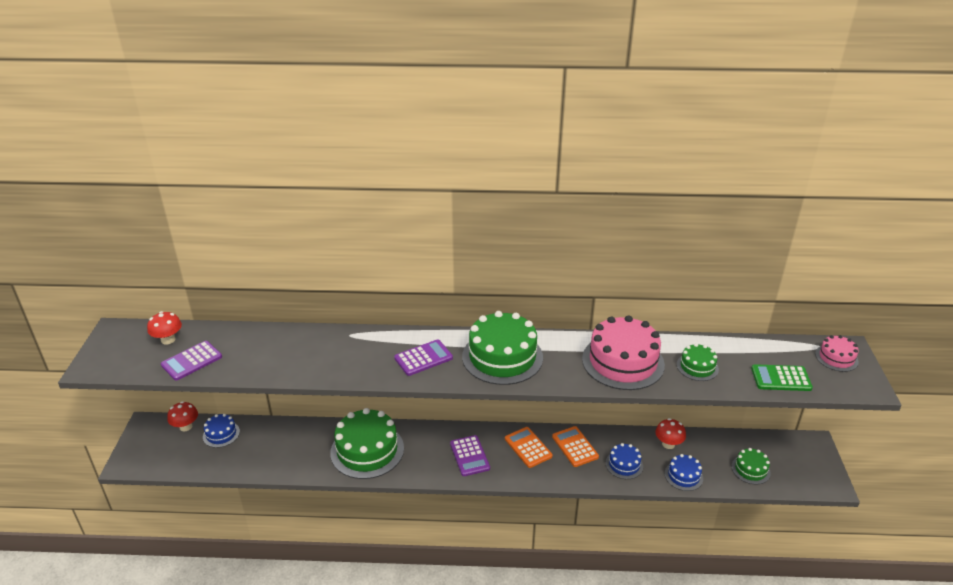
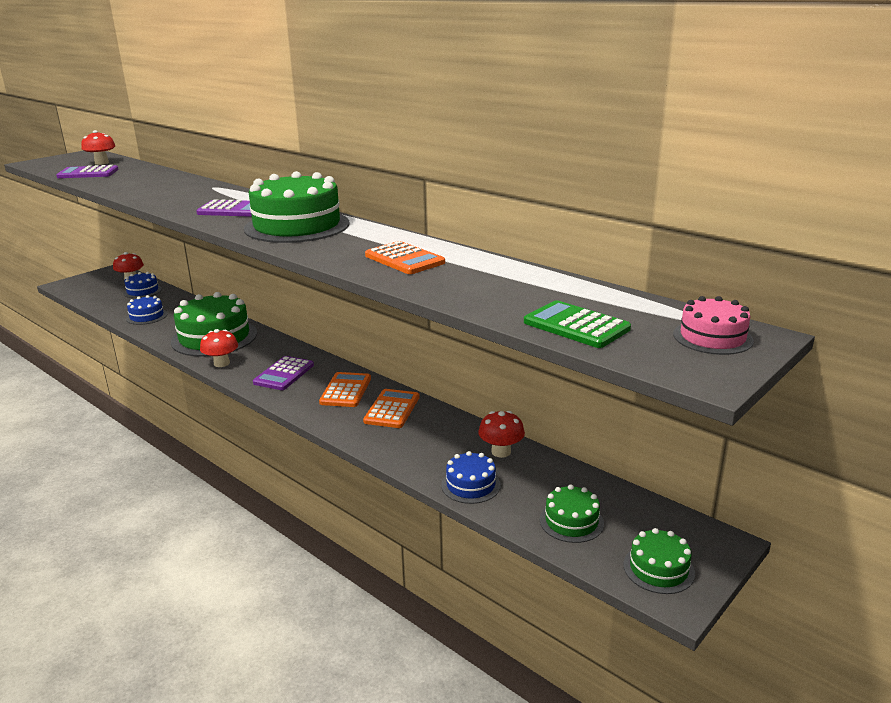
camera: 40 degrees right, 10 degrees down
pink cake [582,315,665,390] -> orange calculator [365,241,445,274]
blue cake [606,443,643,479] -> blue cake moved to [126,295,167,325]
green cake [677,343,719,381] -> green cake moved to [623,528,695,594]
none -> red mushroom [200,329,238,367]

